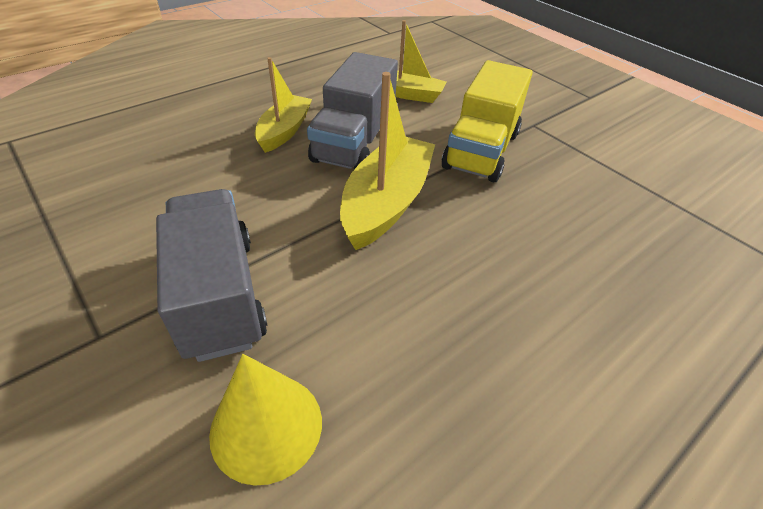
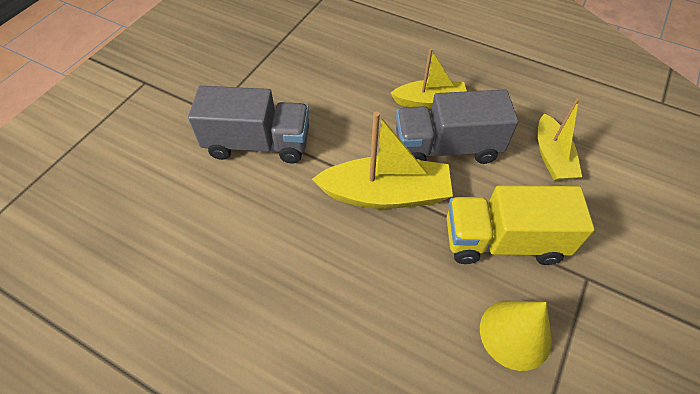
camera: 70 degrees right, 10 degrees up
grey truck [156,189,267,362] -> grey truck turned 45 degrees clockwise [188,86,309,164]
yellow cone [209,354,322,486] -> yellow cone moved to [480,300,552,371]

